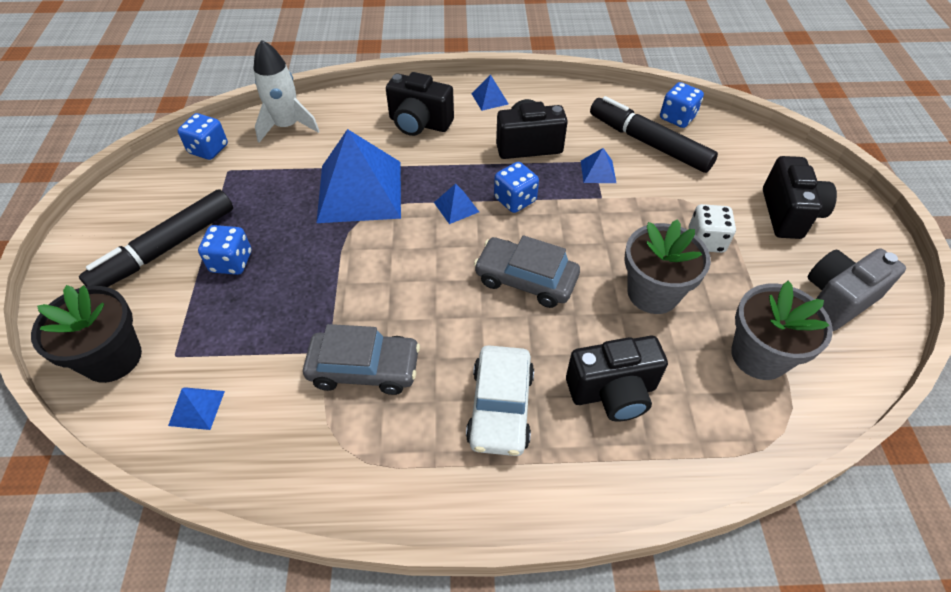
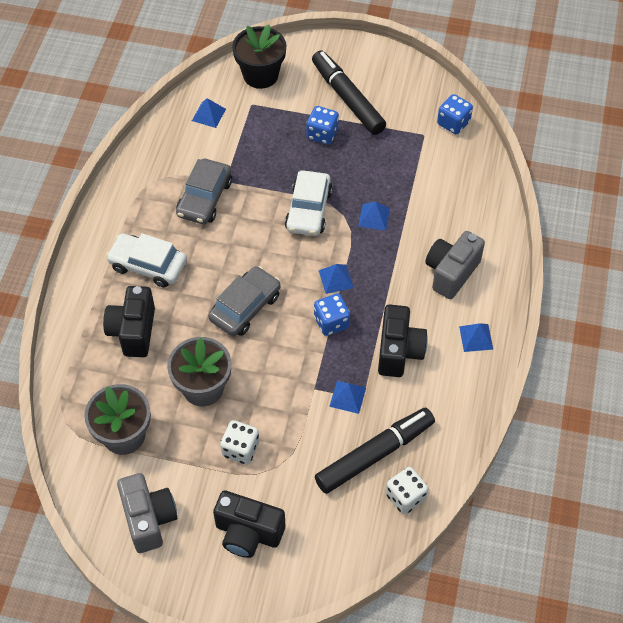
camera: 105 degrees right, 5 degrees up
white rocket [253,40,319,143] -> none
blue pyramid [317,129,401,223] -> blue pyramid [358,201,390,231], size x0.41
black camera [386,72,454,136] -> grey camera [425,231,485,299]
blue dice [660,82,704,128] -> white dice [386,467,428,514]
none -> white car [285,170,333,236]

